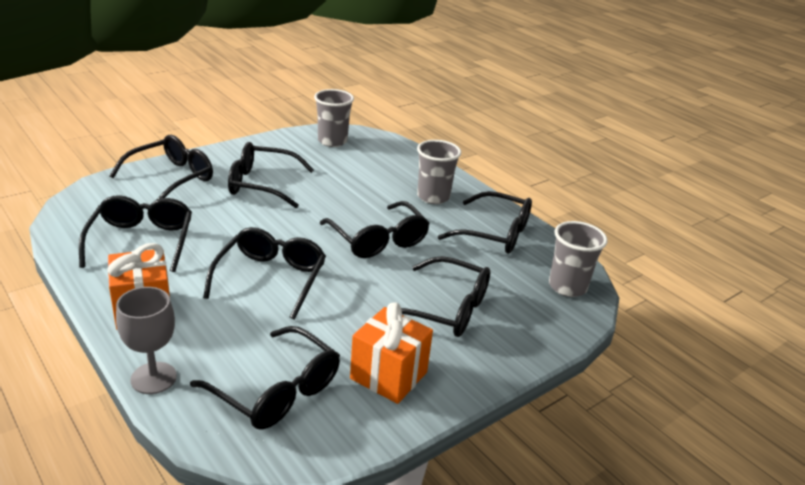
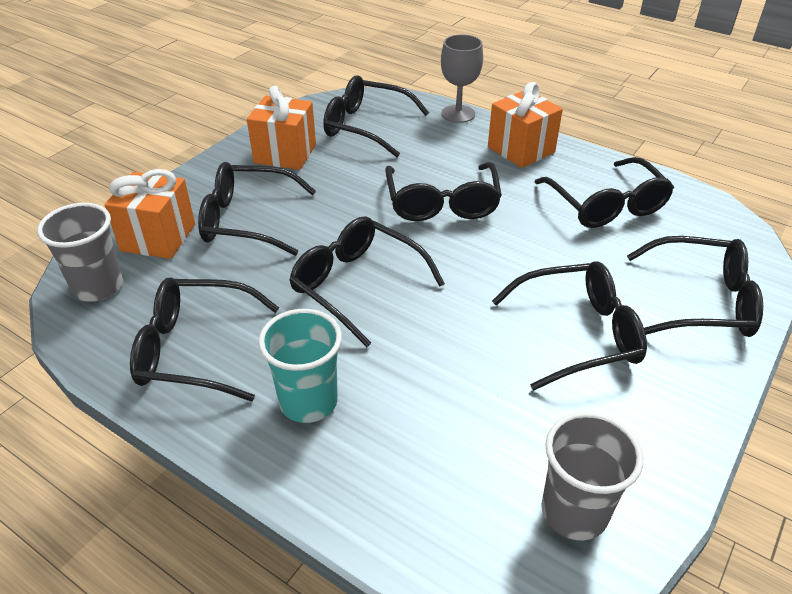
camera: 165 degrees right, 10 degrees up
black glasses [109,135,213,200] -> black glasses turned 105 degrees counterclockwise [627,236,763,337]
grey cup [417,140,461,204] -> turquoise cup [258,309,342,423]
none -> orange gift [104,169,195,259]

